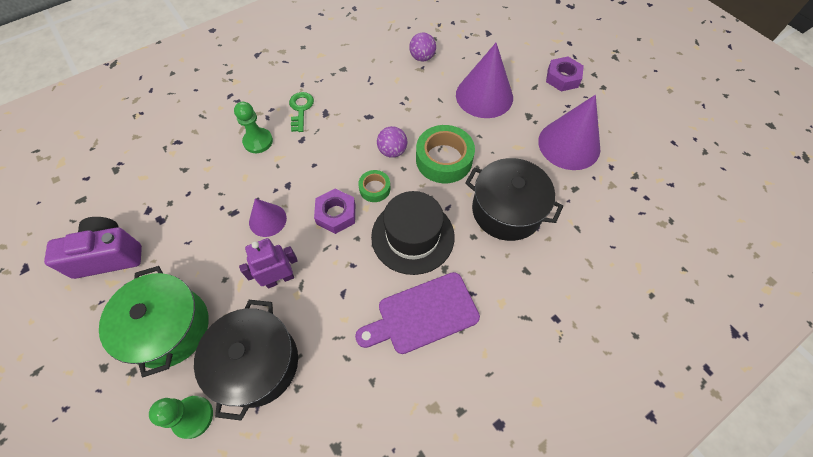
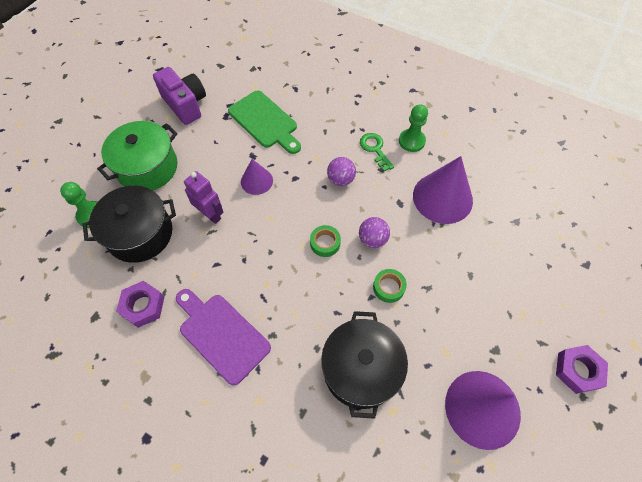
camera: 65 degrees right, 0 degrees up
green pawn [234,102,273,153] -> green pawn moved to [399,104,428,152]
green key [289,92,314,132] -> green key turned 90 degrees counterclockwise [360,133,394,171]
purple nut [314,189,355,234] -> purple nut moved to [116,281,164,328]
black hat [371,191,455,275] -> none
purple ball [409,32,436,62] -> purple ball moved to [327,157,356,186]
green tape [416,125,475,183] -> green tape [373,269,407,303], size x0.53
purple cone [456,43,513,118] -> purple cone moved to [413,156,473,224]
none -> green cutting board [228,91,301,154]

